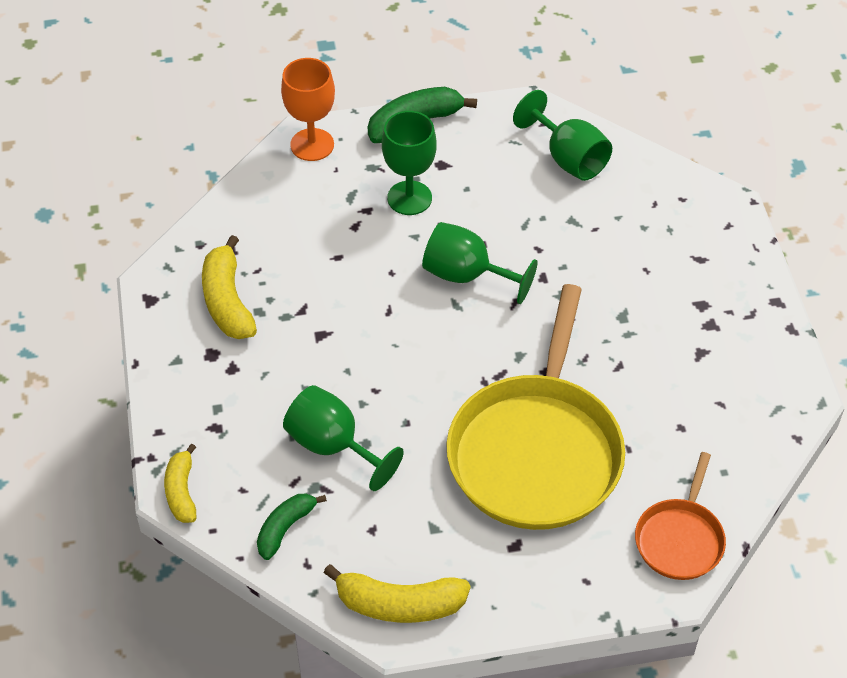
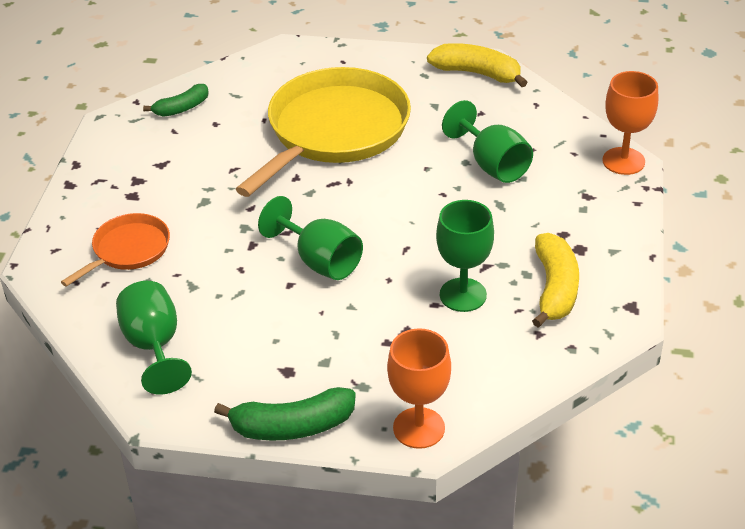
camera: 160 degrees left, 10 degrees down
yellow banana [164,443,196,523] -> orange goblet [602,71,658,175]
green banana [257,494,327,560] -> green banana moved to [143,84,209,117]
green goblet [382,111,437,215] -> green goblet moved to [436,200,494,312]
orange pan [635,452,726,580] -> orange pan moved to [61,213,170,287]

